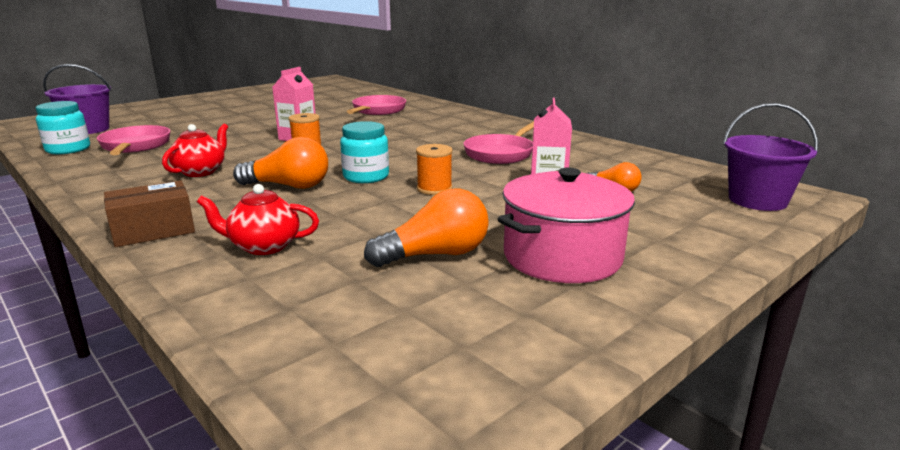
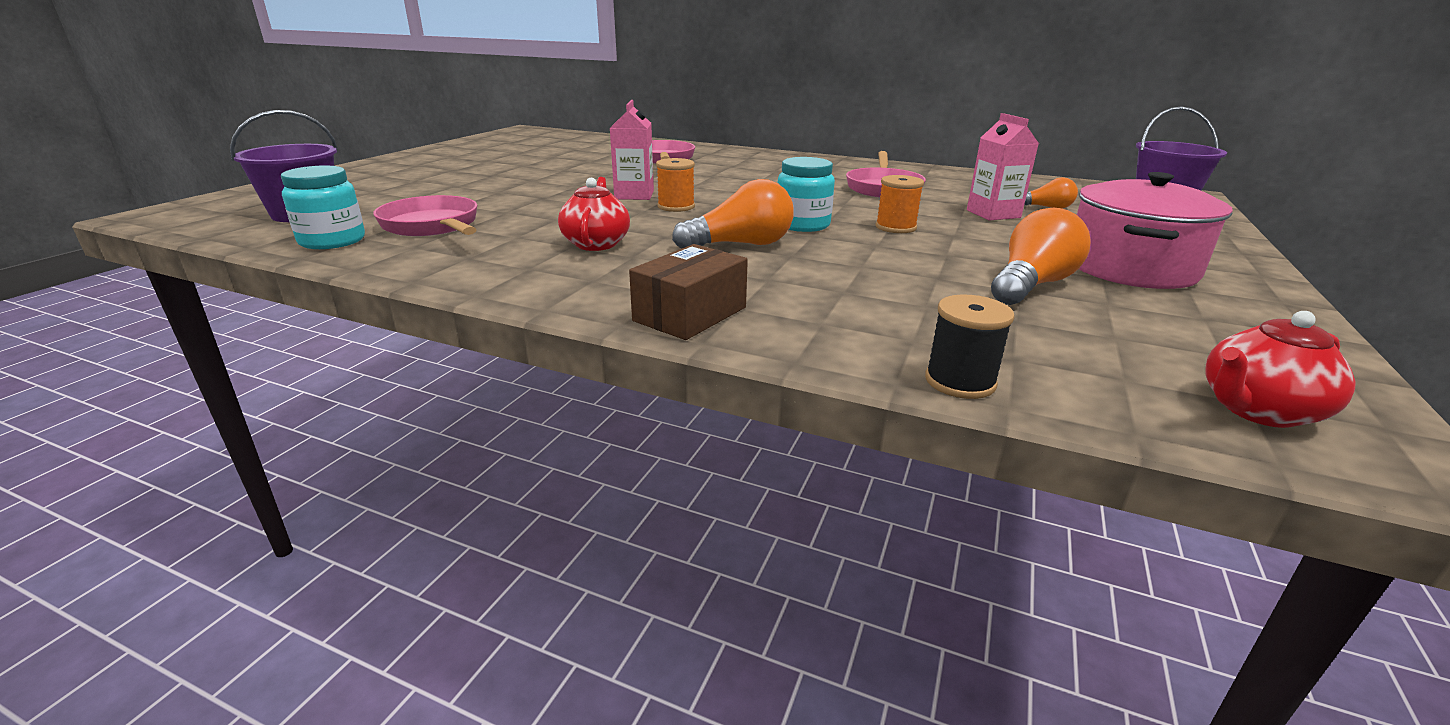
camera: 25 degrees left, 5 degrees up
red teapot [197,184,319,255] -> red teapot moved to [1206,311,1356,428]
none -> black spool [925,295,1015,399]

